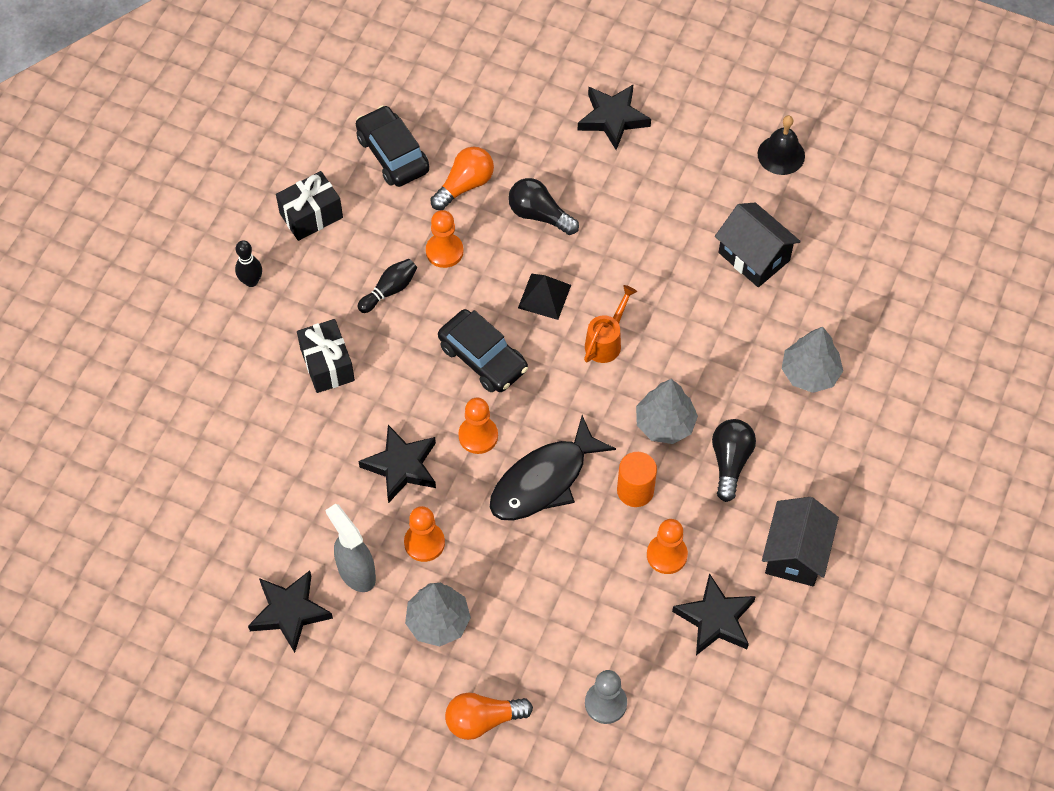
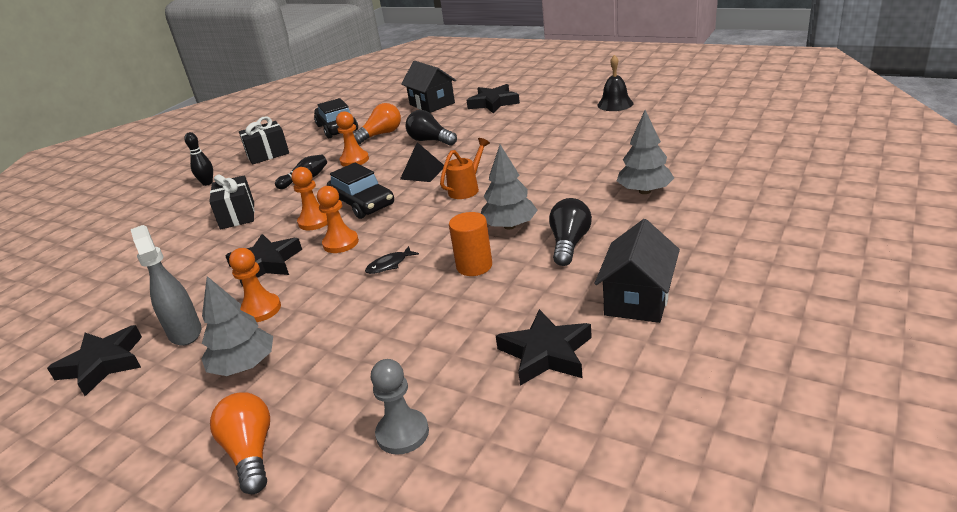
camera: 10 degrees right, 30 degrees down
orange light bulb [445,692,533,740] -> orange light bulb turned 75 degrees clockwise [210,392,270,494]
black fish [490,415,616,521] -> black fish [365,246,419,274], size x0.42
orange pawn [647,519,688,574] -> orange pawn moved to [291,167,328,230]
black house [715,203,801,287] -> black house moved to [401,61,456,113]

